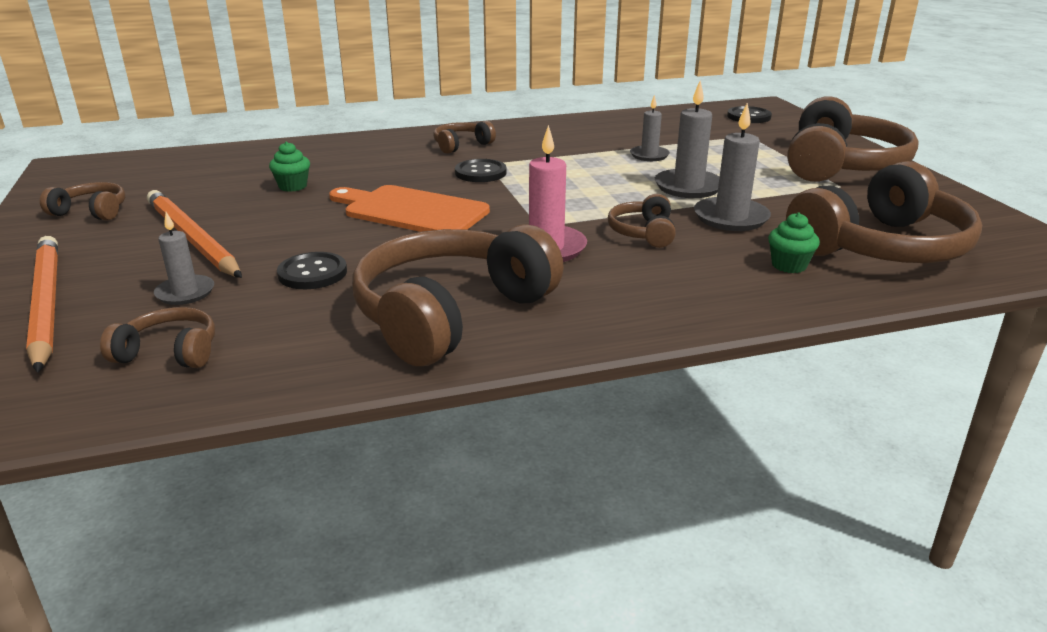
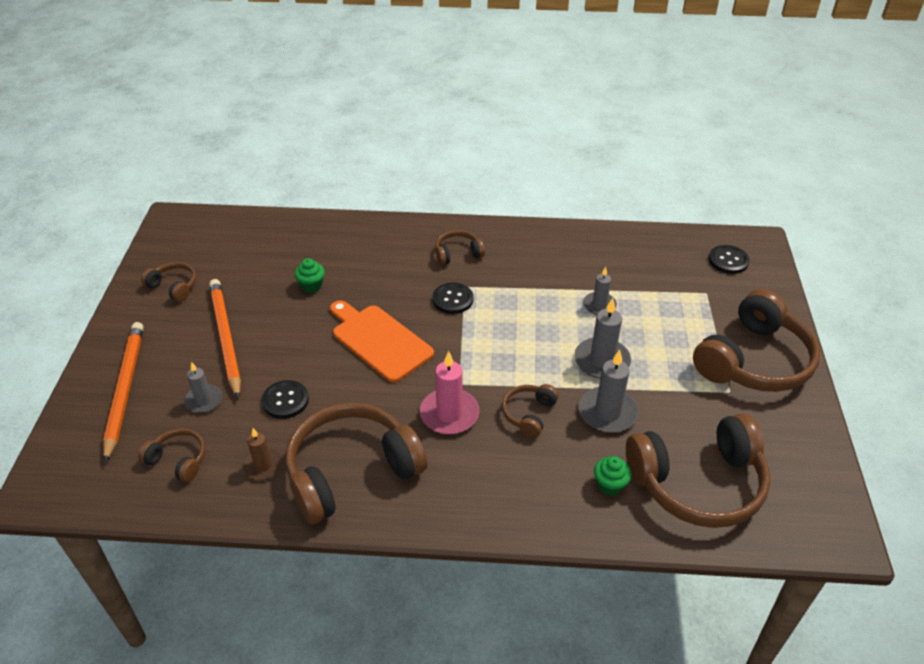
camera: 20 degrees right, 15 degrees up
none -> brown candle [243,428,283,480]

